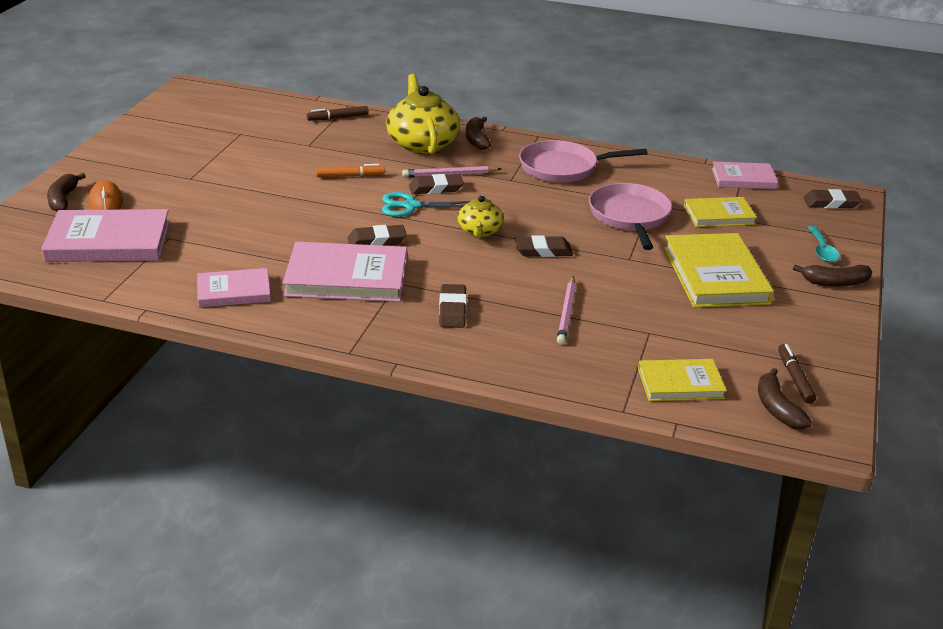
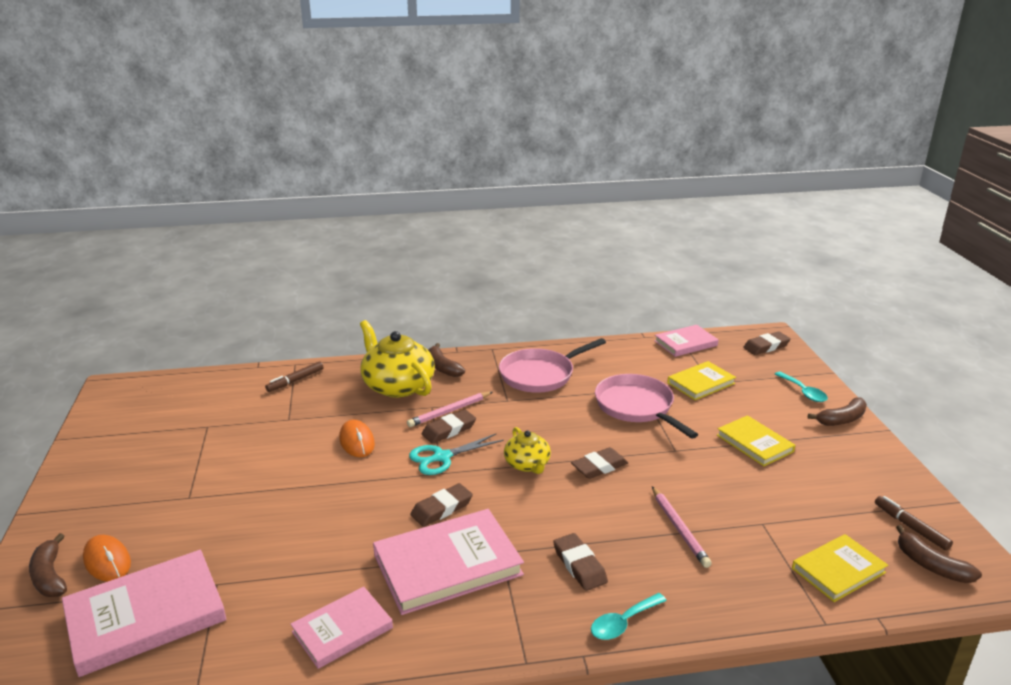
camera: 25 degrees left, 5 degrees down
orange marker [316,164,385,177] -> orange mouse [339,420,375,457]
yellow book [664,233,774,308] -> yellow book [717,415,795,466], size x0.60
none -> turquoise spoon [591,593,667,640]

